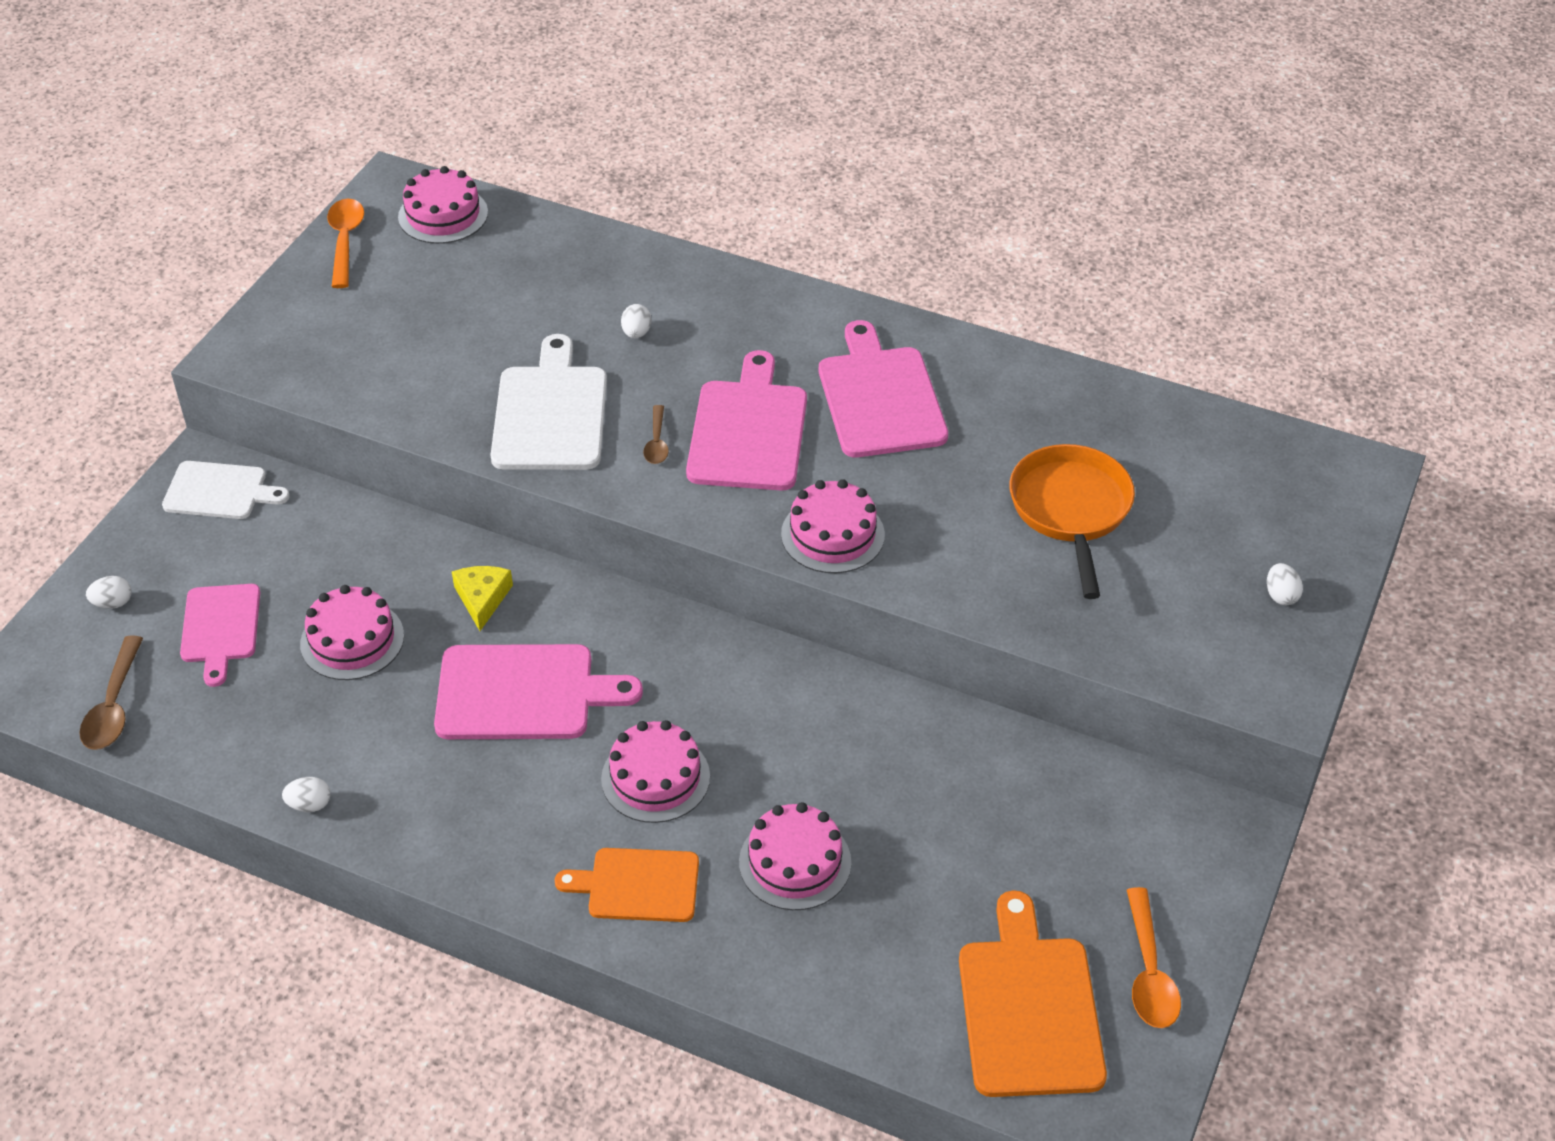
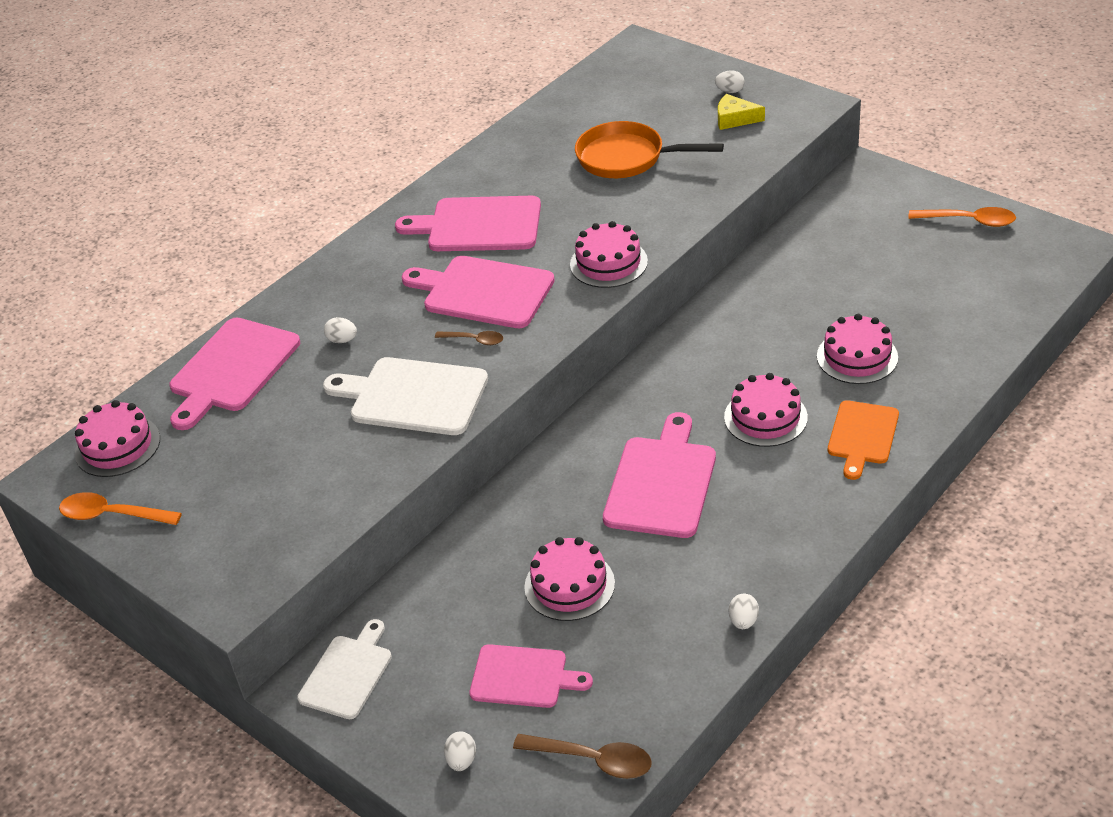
camera: 70 degrees left, 5 degrees down
yellow cheese [452,566,513,631] -> yellow cheese moved to [718,94,765,130]
orange cutting board [959,891,1107,1097] -> none
none -> pink cutting board [169,317,300,430]

